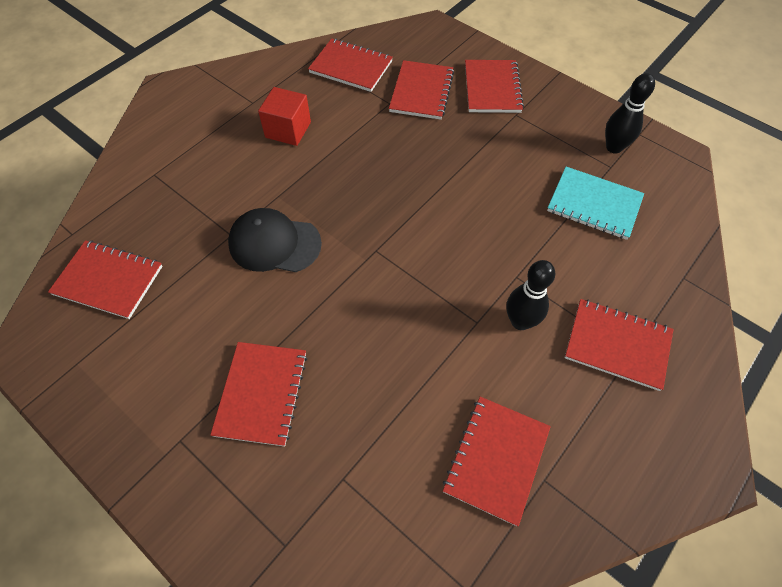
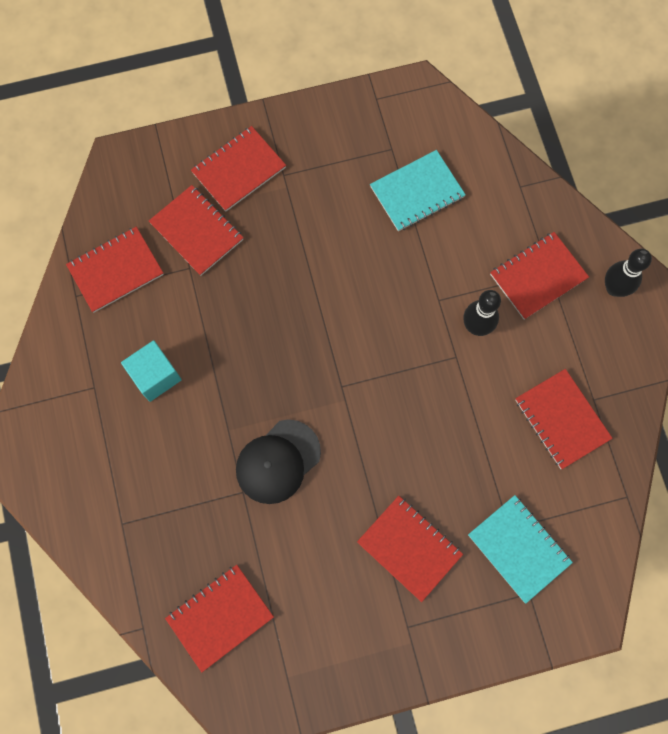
camera: 55 degrees left, 15 degrees up
red cube [258,87,311,146] -> turquoise cube [121,340,182,402]
red notebook [465,60,524,113] -> red notebook turned 75 degrees counterclockwise [191,126,286,212]
black bowling pin [605,73,655,154] -> black bowling pin moved to [605,249,652,297]
none -> turquoise notebook [468,495,573,604]

